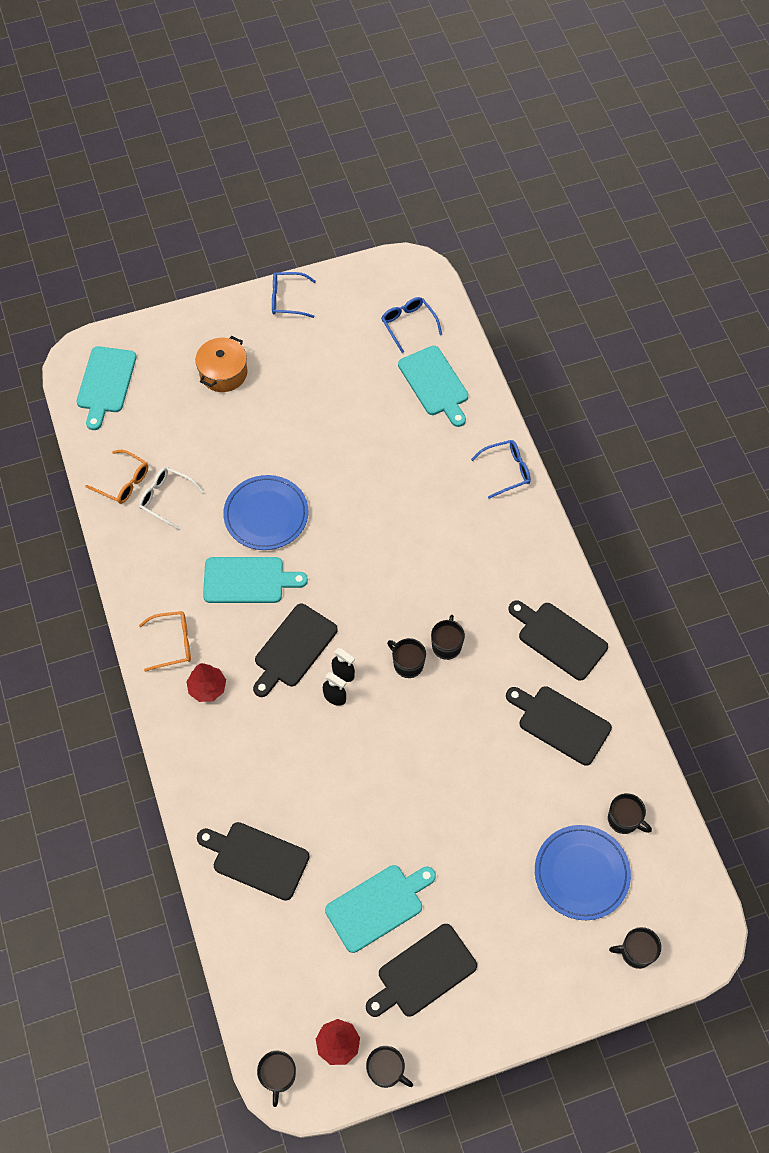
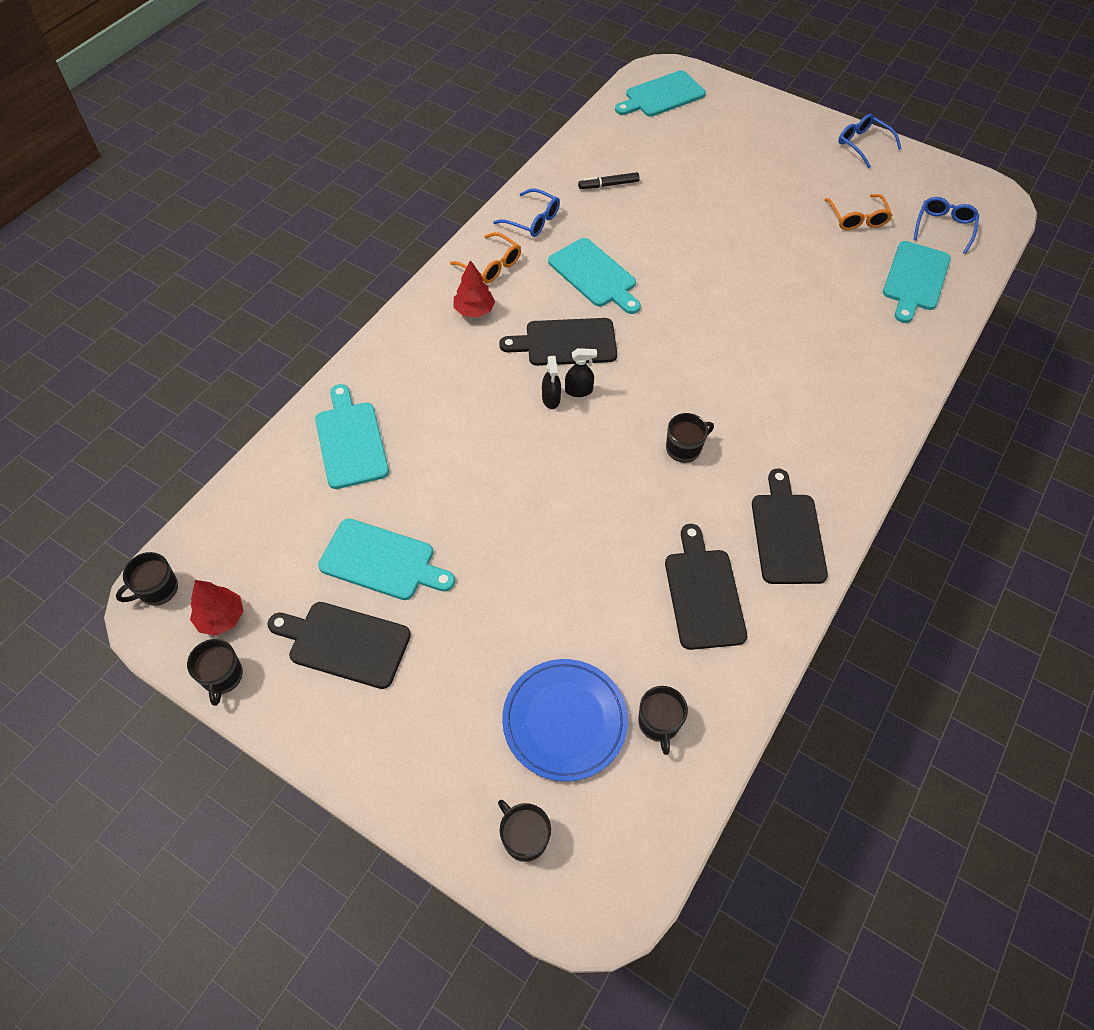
camera: 50 degrees right, 5 degrees down
orange glasses [85,450,148,504] -> orange glasses moved to [824,194,893,230]
white glasses [139,467,204,529] -> black marker [578,172,639,189]
orange pot [195,336,247,392] -> none
black cutting board [197,822,309,901] -> turquoise cutting board [315,384,389,489]
blue plate [223,475,308,550] -> none
black spray bottle [332,648,355,682] -> black spray bottle turned 90 degrees counterclockwise [565,348,597,397]
black mug [387,638,426,678] -> none
blue glasses [471,440,531,499] -> blue glasses moved to [493,189,560,237]

